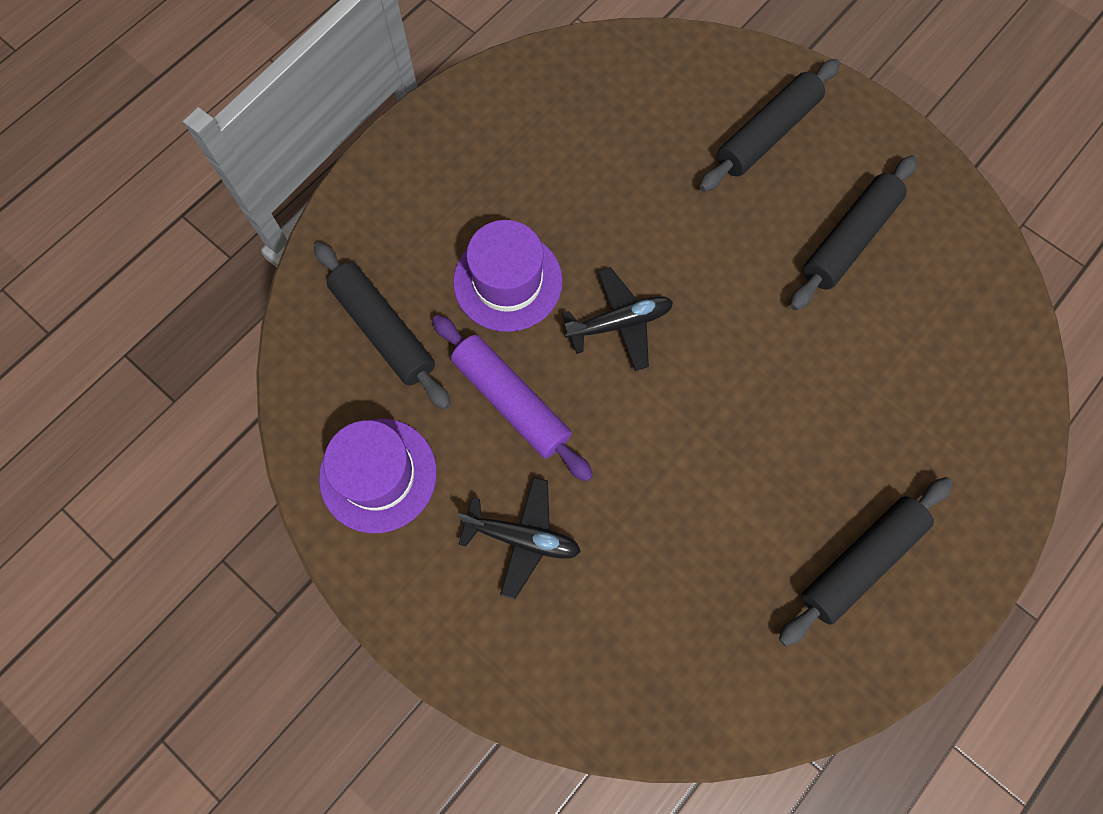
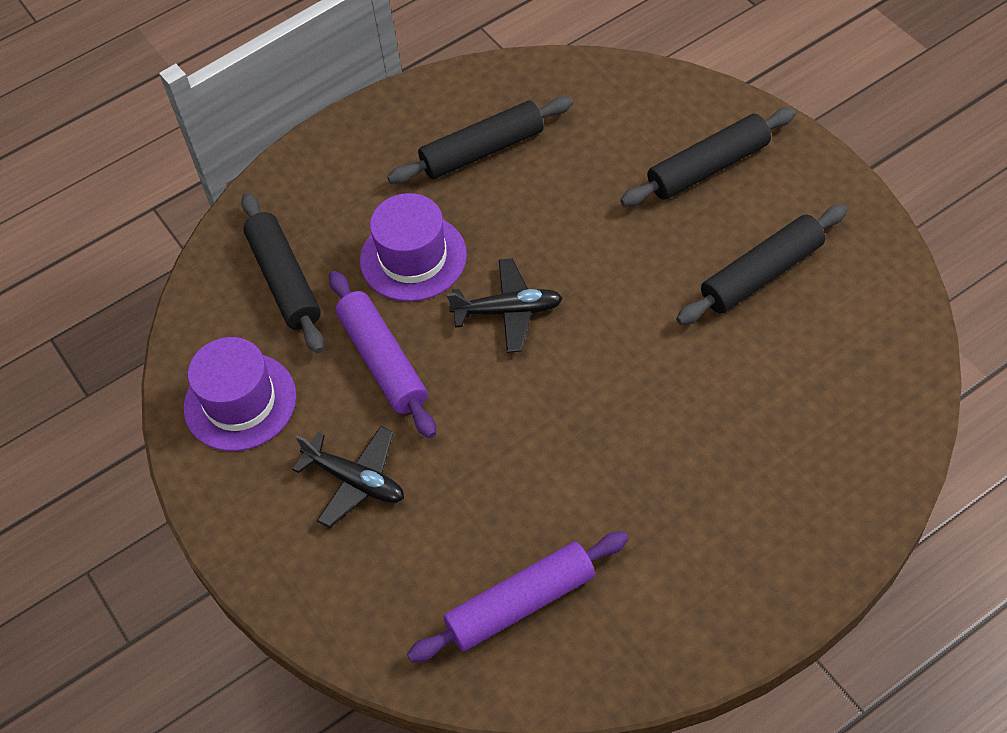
camera: 20 degrees right, 15 degrees down
black rolling pin [779,477,953,646] -> black rolling pin moved to [387,96,573,184]
none -> purple rolling pin [407,531,628,663]

